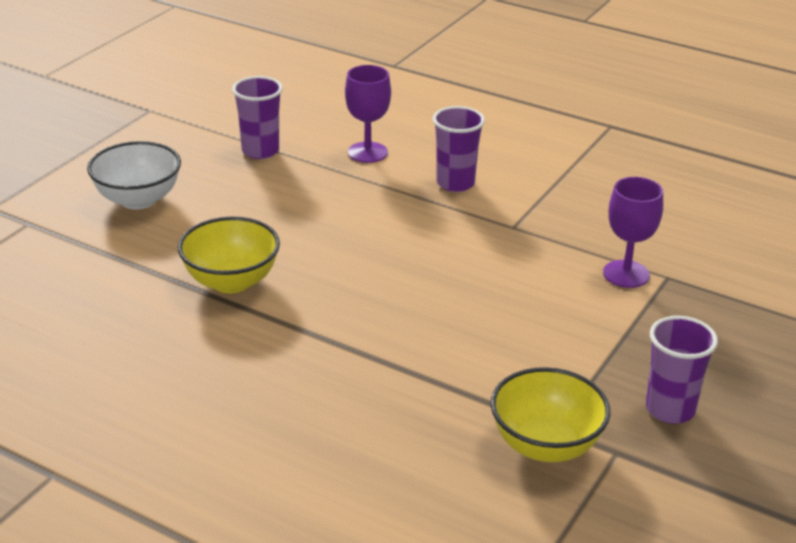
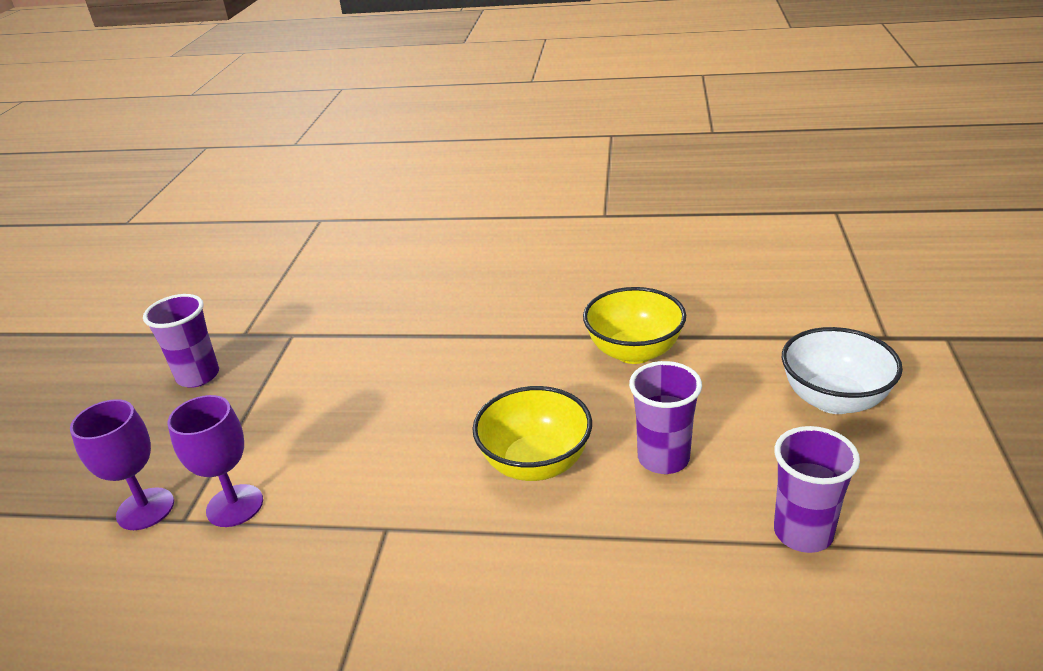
camera: 160 degrees right, 0 degrees up
purple goblet [345,65,391,163] -> purple goblet moved to [70,399,174,530]
purple cup [433,106,485,192] -> purple cup moved to [629,361,702,474]
yellow bowl [491,367,611,462] -> yellow bowl moved to [472,386,592,481]

